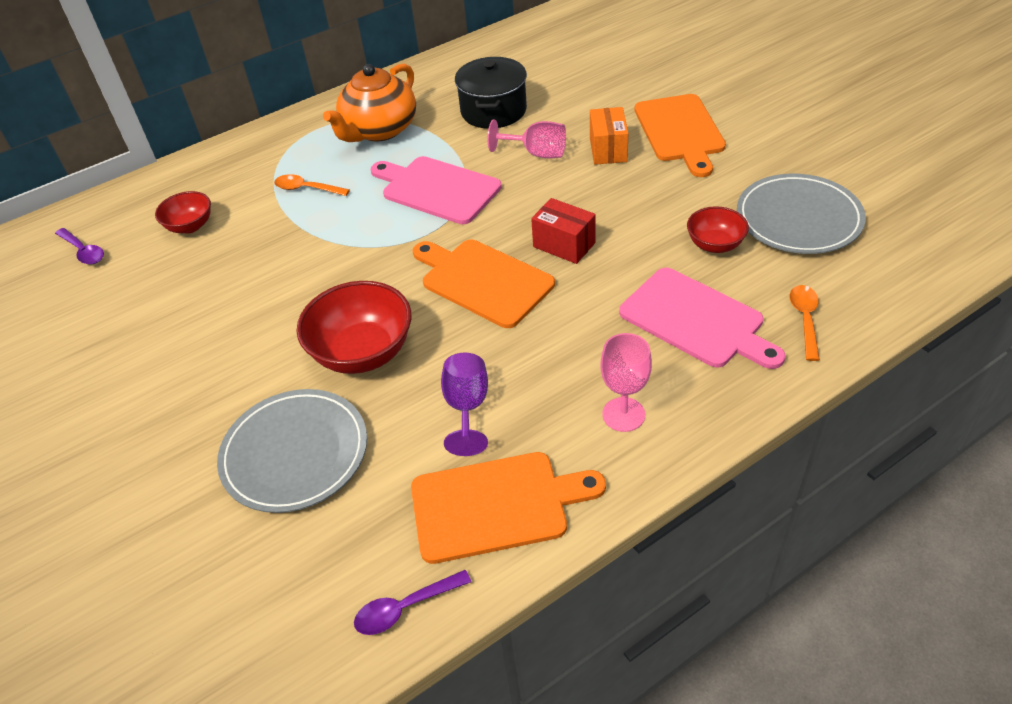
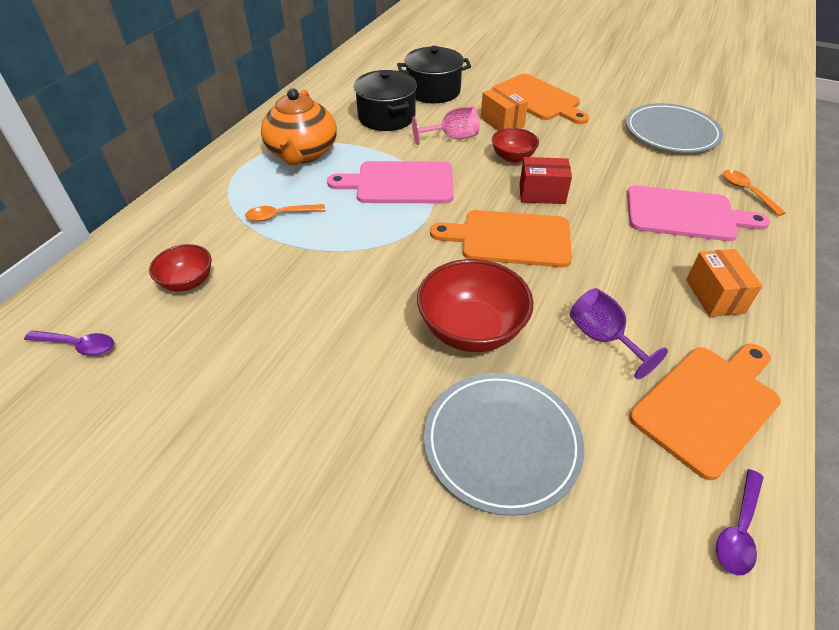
camera: 35 degrees left, 0 degrees up
pink goblet [600,333,652,432] -> orange box [686,249,763,317]
red bowl [687,206,749,253] -> red bowl moved to [492,128,539,163]
none -> black pot [397,46,471,103]

